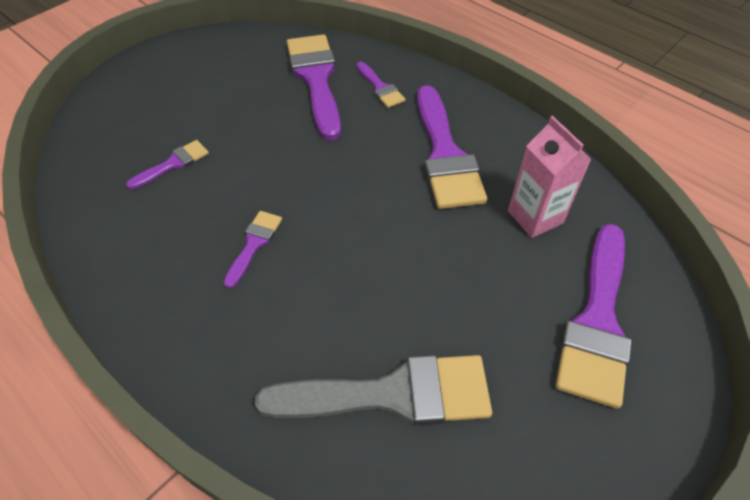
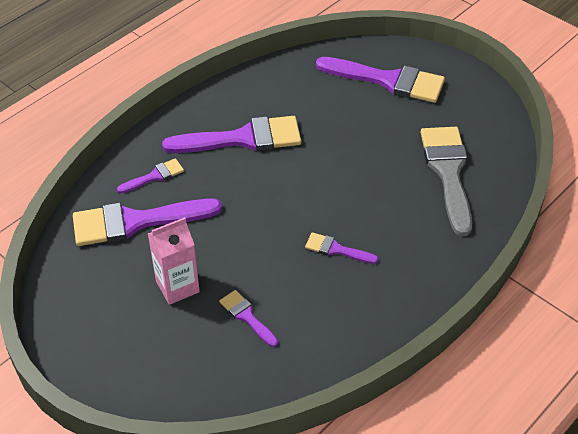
camera: 90 degrees left, 5 degrees down
pink carton [508,116,592,238] -> pink carton moved to [148,217,200,305]

